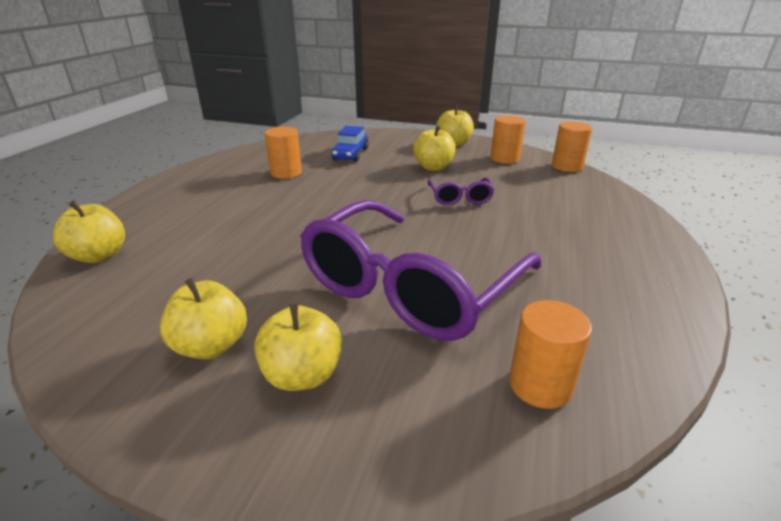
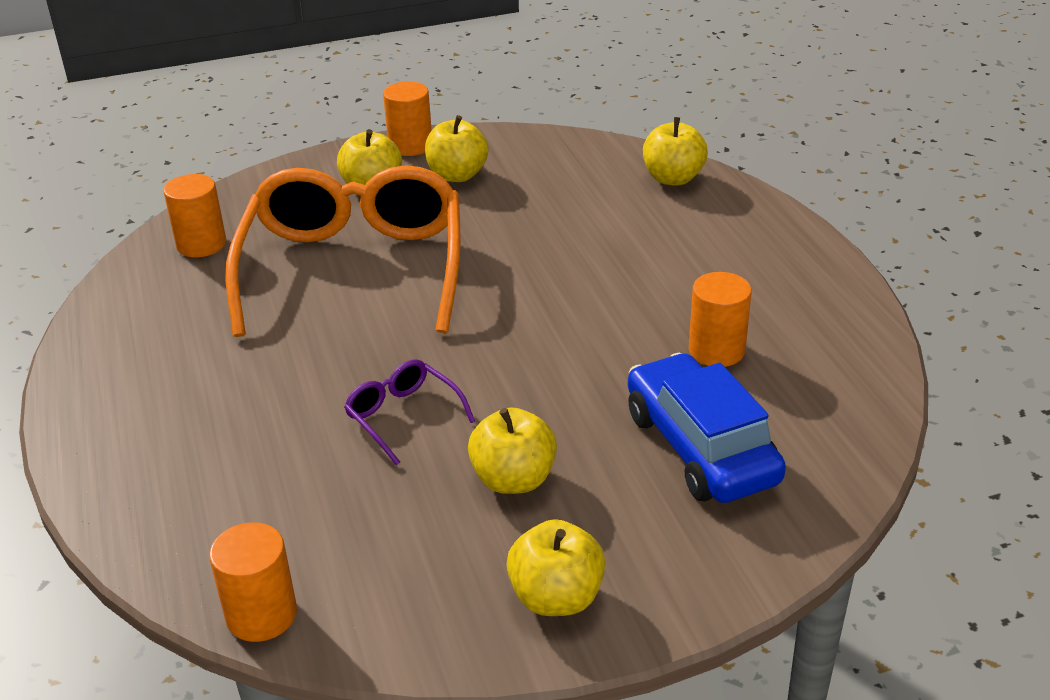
camera: 145 degrees right, 5 degrees up
purple glasses [300,200,541,341] -> orange glasses [225,165,461,337]
blue car [331,126,369,162] -> blue car [628,353,786,503], size x1.56
orange cylinder [490,115,526,164] -> orange cylinder moved to [383,81,432,156]

